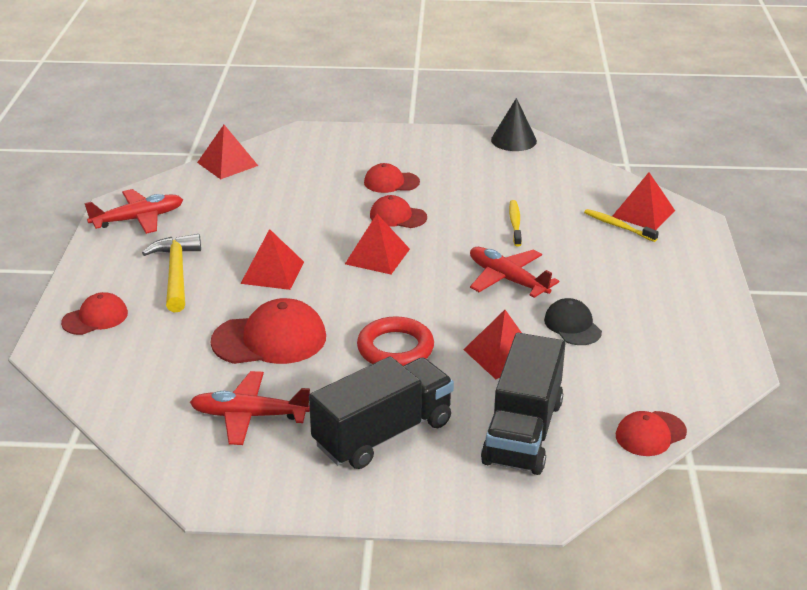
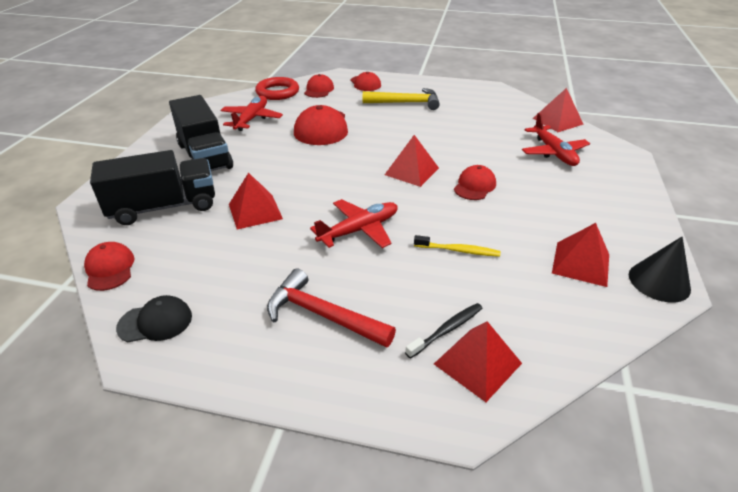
camera: 100 degrees right, 5 degrees up
red plane [84,189,183,234] -> red plane moved to [522,113,590,166]
red pyramid [240,229,304,290] -> red pyramid moved to [552,223,609,287]
red ring [357,316,434,366] -> red ring moved to [255,77,299,100]
red cap [364,163,420,193] -> red cap moved to [304,74,334,98]
black truck [481,333,565,475] -> black truck turned 135 degrees clockwise [90,150,215,225]
black cap [544,298,602,345] -> black cap moved to [116,295,192,342]
yellow toothbrush [584,209,659,242] -> black toothbrush [405,303,482,359]
none -> red hammer [267,268,396,348]

